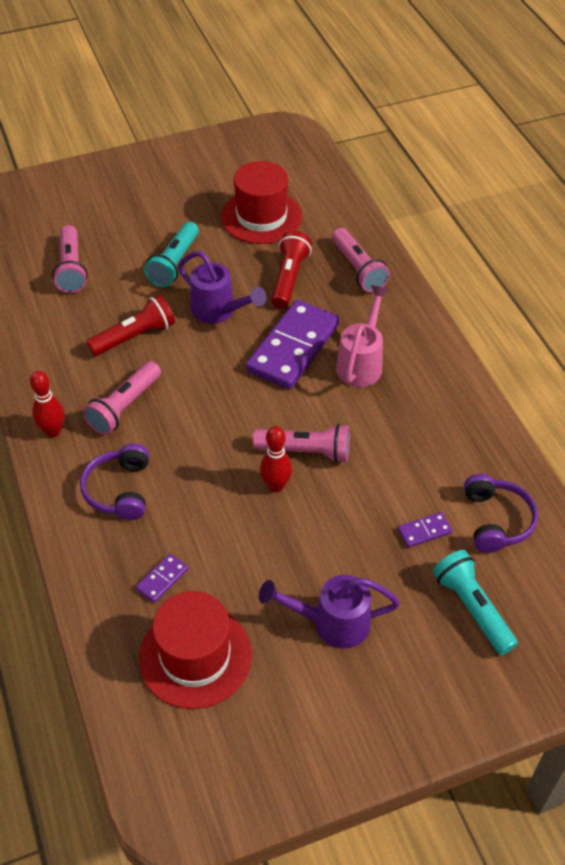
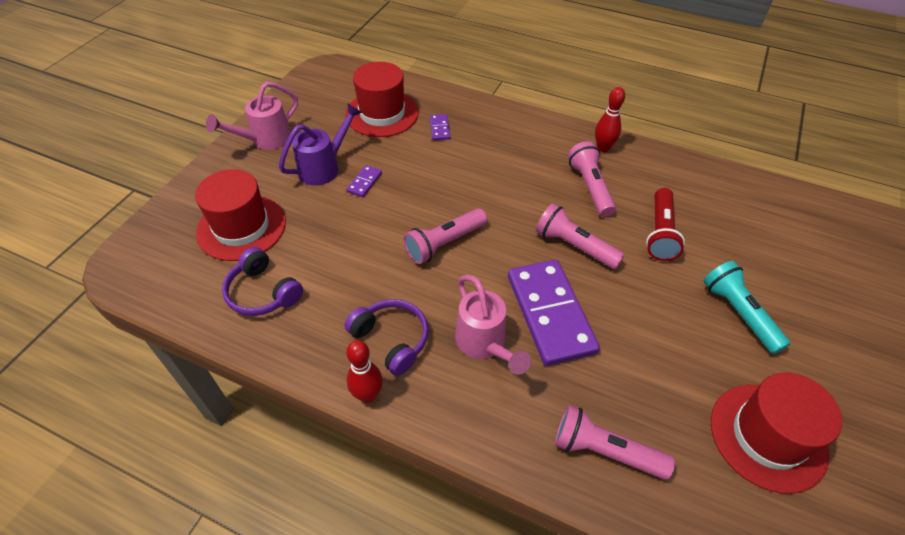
camera: 135 degrees right, 0 degrees up
pink flashlight [52,225,88,293] -> pink flashlight moved to [536,203,625,269]
purple headphones [80,444,149,520] -> purple headphones moved to [345,299,429,376]
purple watering can [178,251,267,324] -> none
red bowling pin [260,426,292,492] -> red bowling pin moved to [346,340,383,403]
red flashlight [271,231,312,309] -> none
purple domino [398,512,453,548] -> purple domino moved to [346,165,382,197]
turquoise flashlight [433,550,518,655] -> red hat [195,169,286,261]
none -> pink watering can [206,82,298,150]

